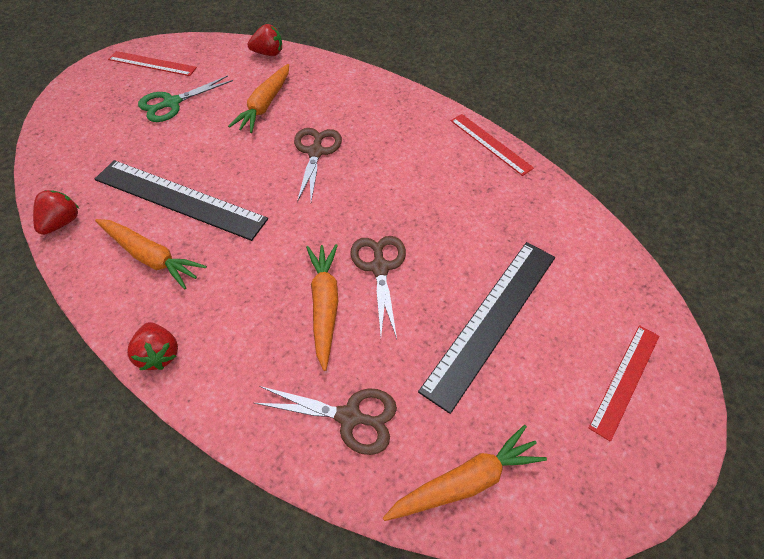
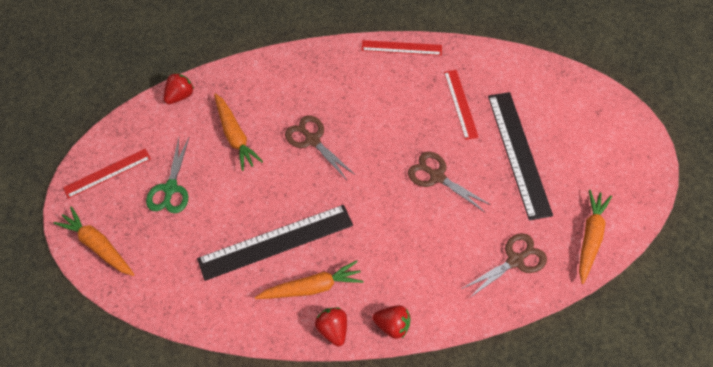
camera: 45 degrees left, 5 degrees up
red strawberry [33,190,79,235] -> red strawberry moved to [315,308,347,346]
orange carrot [306,244,338,371] -> orange carrot moved to [54,207,135,276]
red ruler [589,325,659,442] -> red ruler moved to [444,70,479,140]

